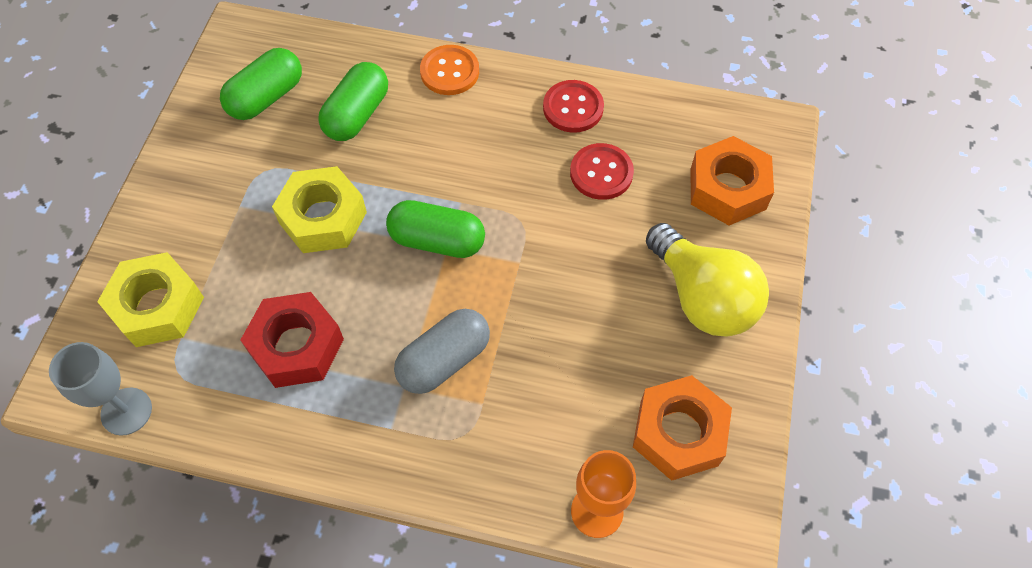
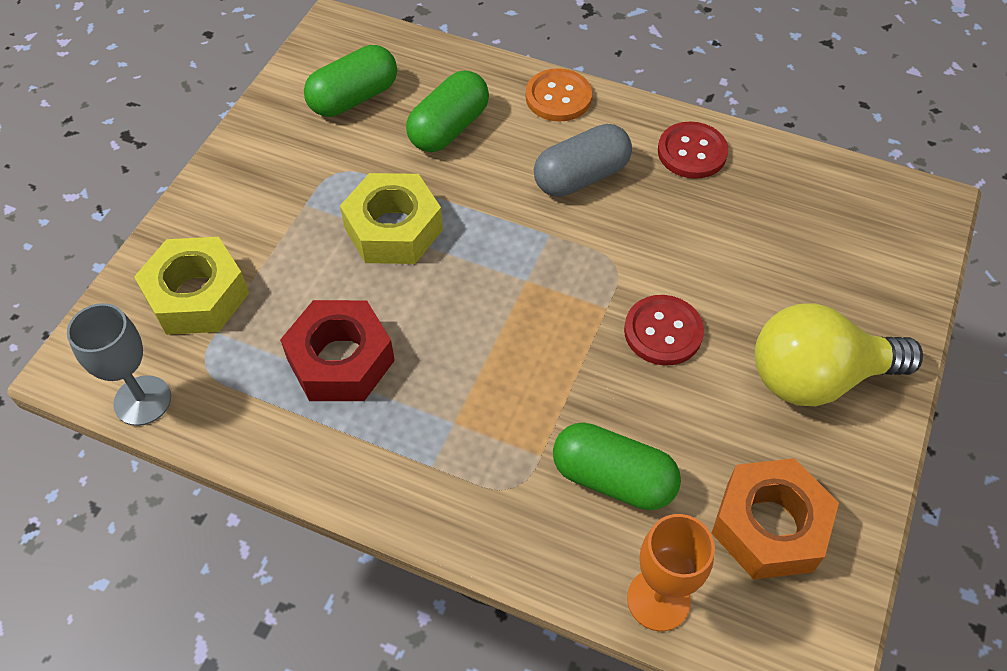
camera: 10 degrees right, 5 degrees down
green capsule [386,200,485,258] -> green capsule moved to [553,423,681,510]
grey capsule [394,309,490,394] -> grey capsule moved to [534,124,632,197]
red button [570,143,634,200] -> red button moved to [624,295,704,366]
yellow light bulb [646,223,769,337] -> yellow light bulb turned 105 degrees clockwise [755,303,923,406]
orange nut [691,136,774,225] -> none

